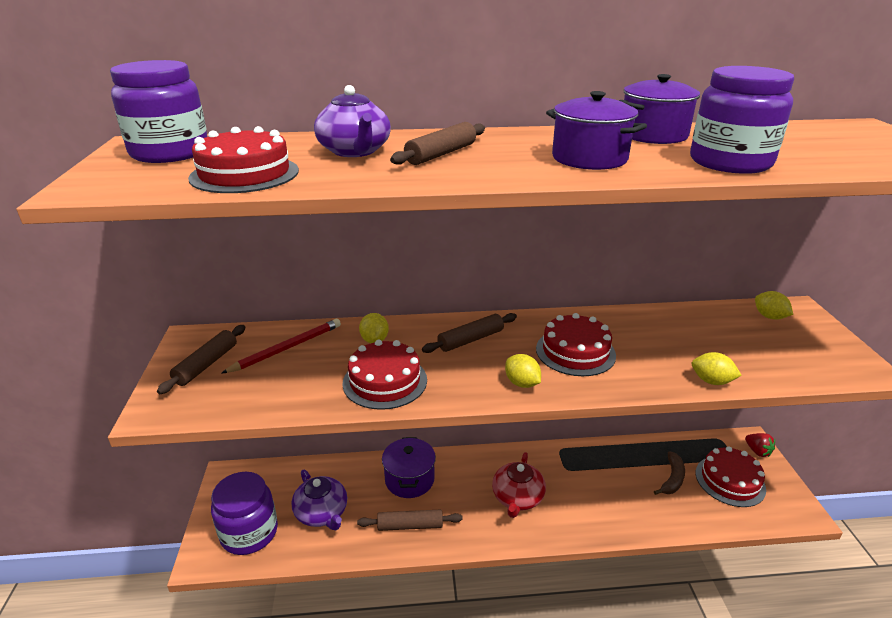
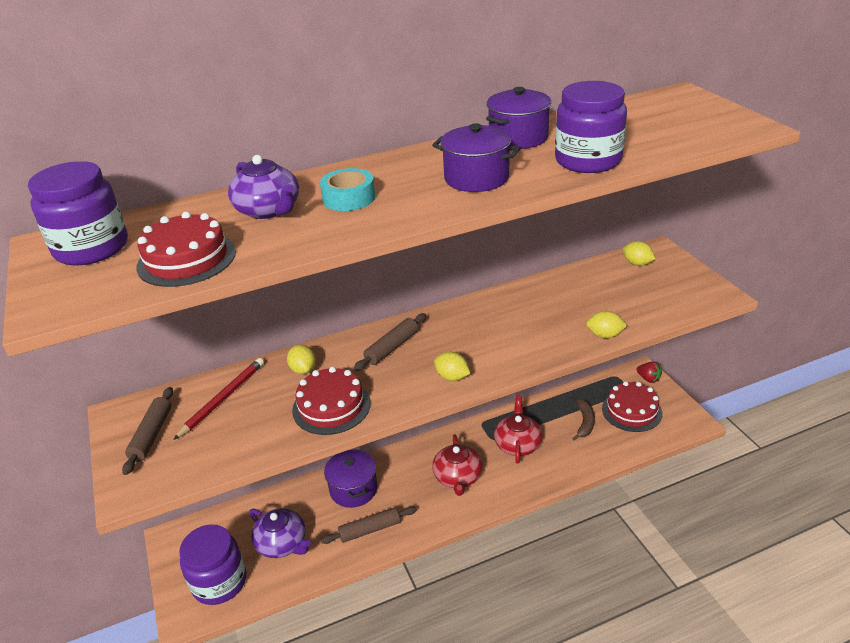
camera: 15 degrees left, 5 degrees up
brown rolling pin [390,122,485,165] -> turquoise tape [320,168,375,211]
red cake [536,313,616,376] -> none
none -> red teapot [494,395,542,464]

